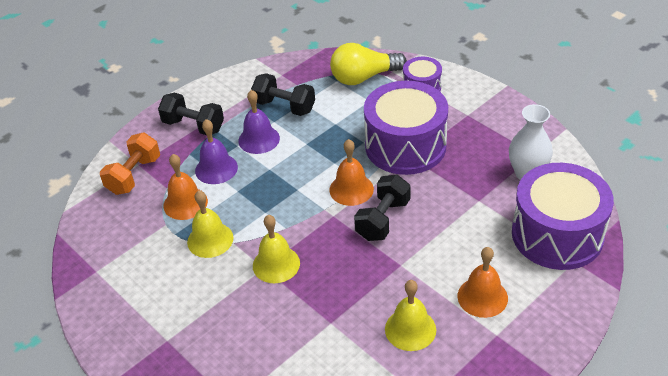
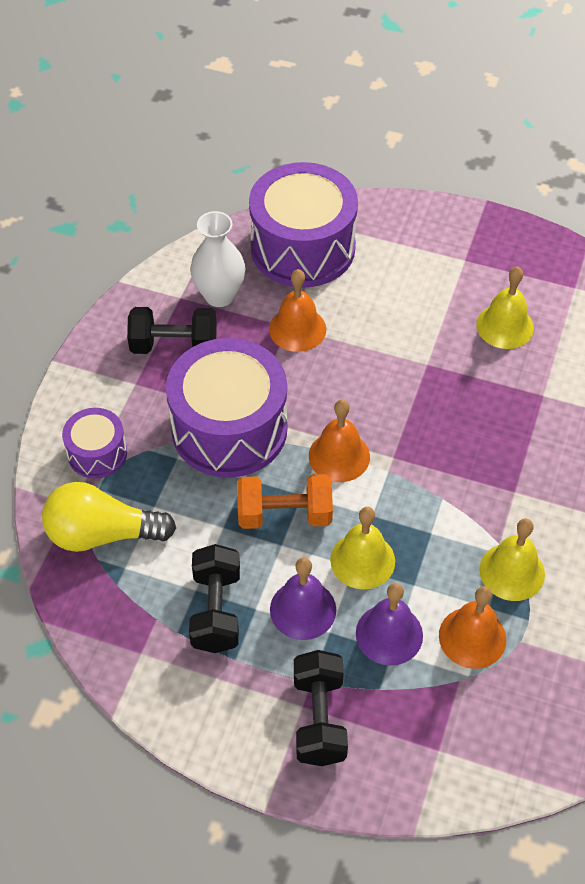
camera: 120 degrees left, 10 degrees up
orange dumbbell [100,133,160,195] -> orange dumbbell moved to [237,474,333,529]
yellow bell [253,215,300,283] -> yellow bell moved to [330,507,395,589]
yellow light bulb [330,43,407,85] -> yellow light bulb turned 135 degrees clockwise [42,482,176,552]
black dumbbell [354,175,411,241] -> black dumbbell moved to [127,307,217,354]
orange bell [458,247,508,318] -> orange bell moved to [269,269,326,352]

